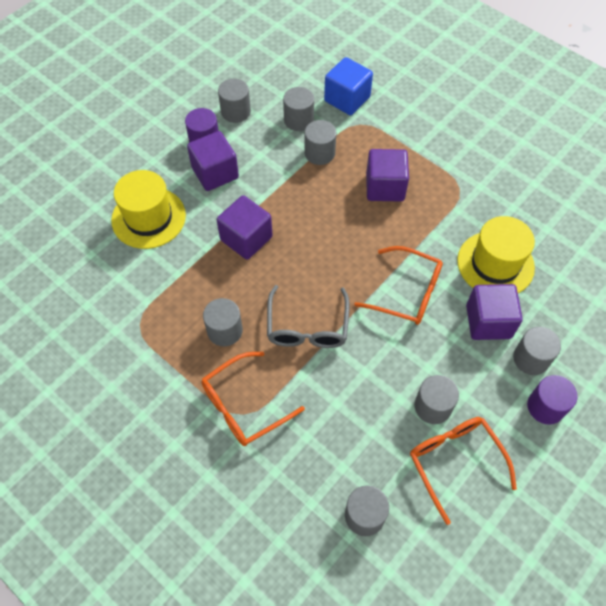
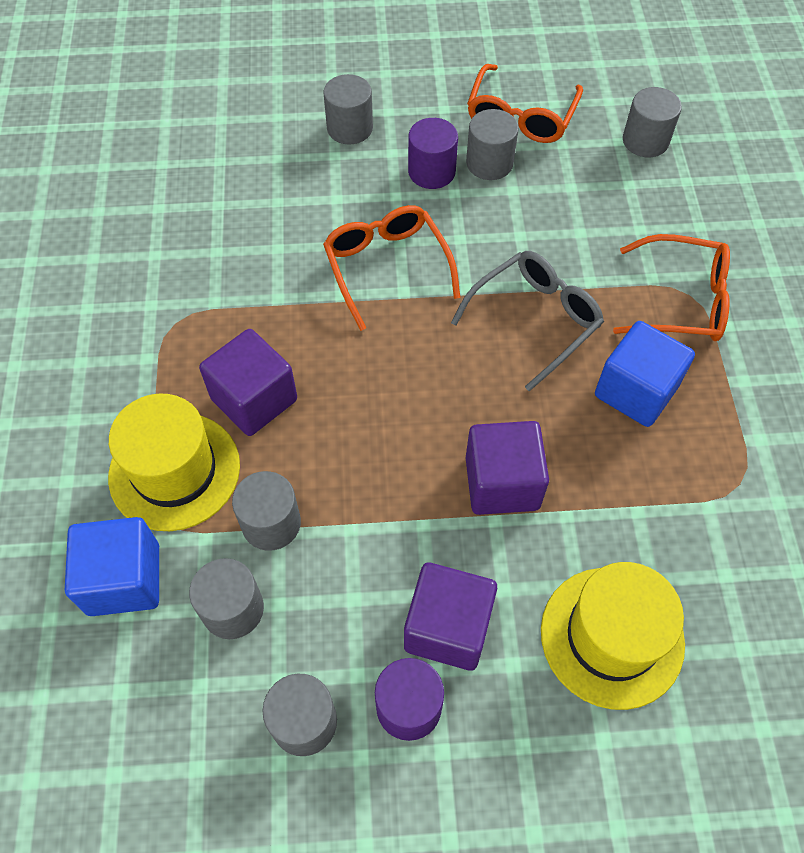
camera: 135 degrees left, 0 degrees up
grey cylinder [203,298,243,346] -> blue cube [595,321,695,427]
yellow hat [457,216,535,293] -> yellow hat moved to [108,393,240,531]
purple cube [466,284,523,340] -> none
purple cylinder [527,375,578,425] -> purple cylinder moved to [408,118,458,189]

